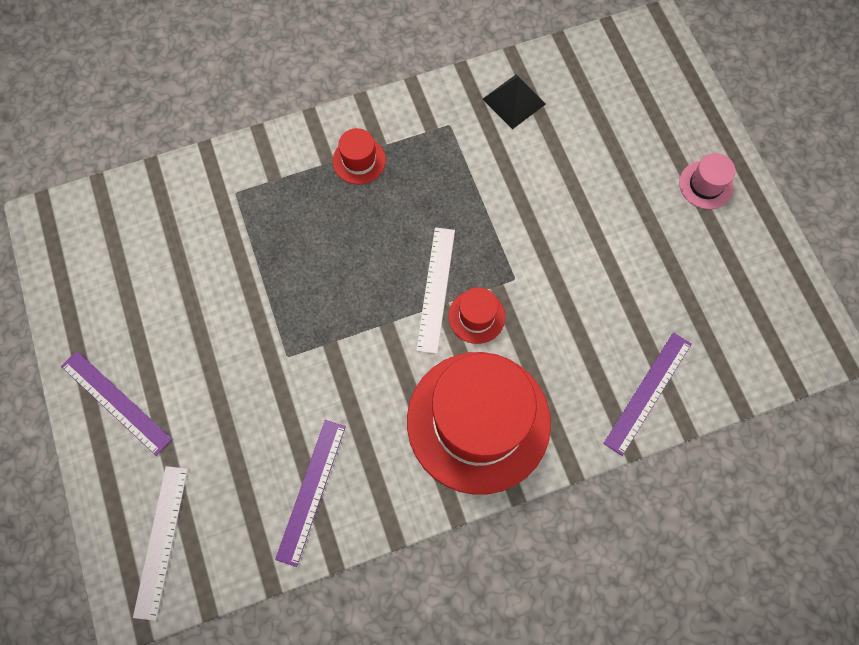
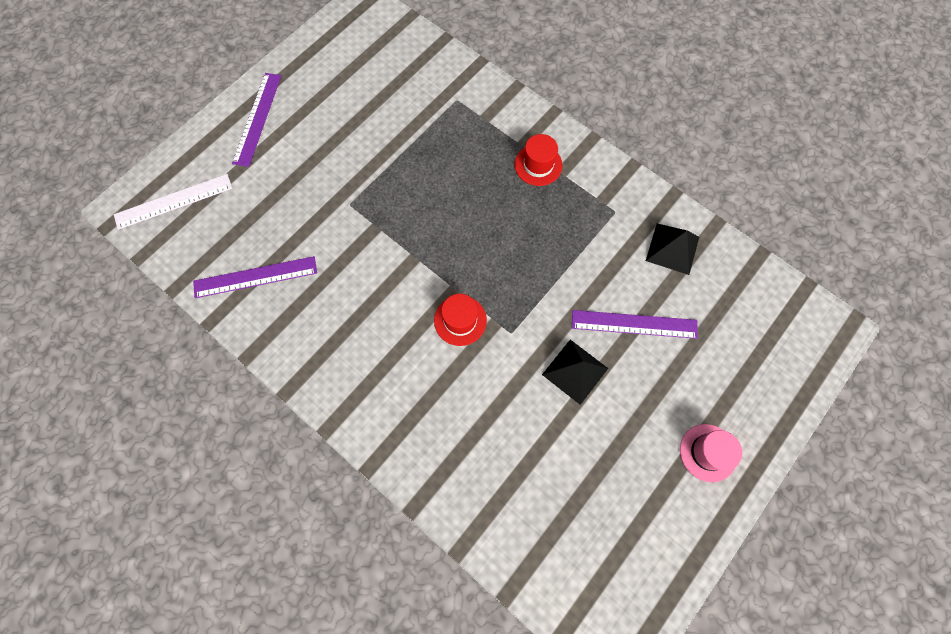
camera: 60 degrees right, 0 degrees up
red hat [407,352,551,495] -> none
white ruler [416,227,455,354] -> none
purple ruler [603,332,692,456] -> purple ruler moved to [572,310,698,339]
none -> black pyramid [542,340,608,405]

